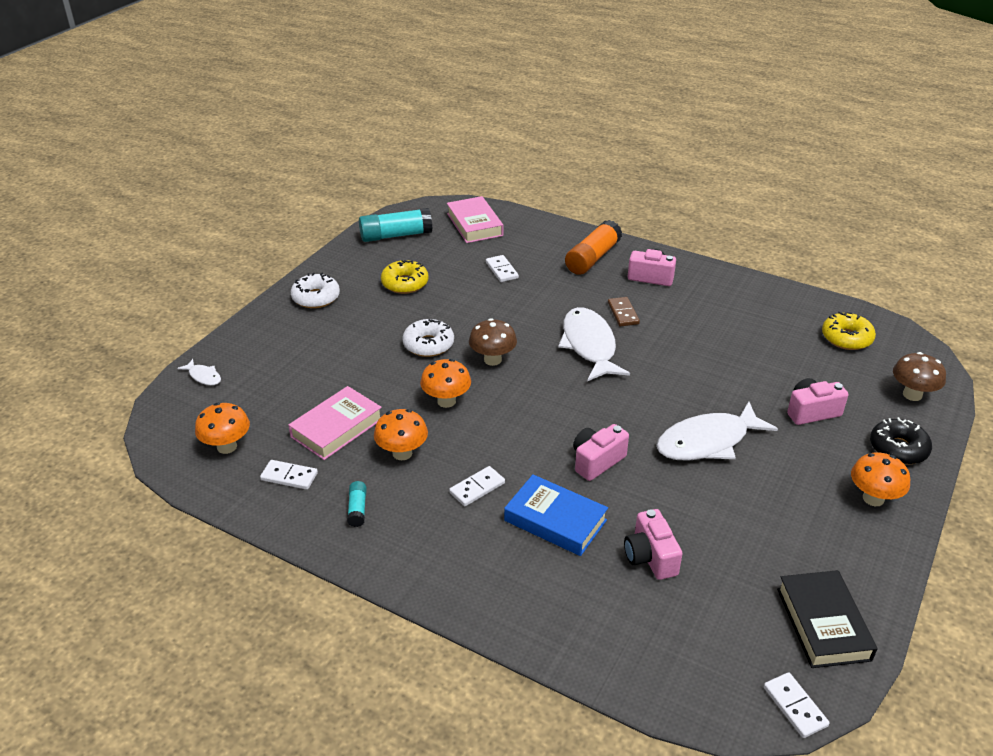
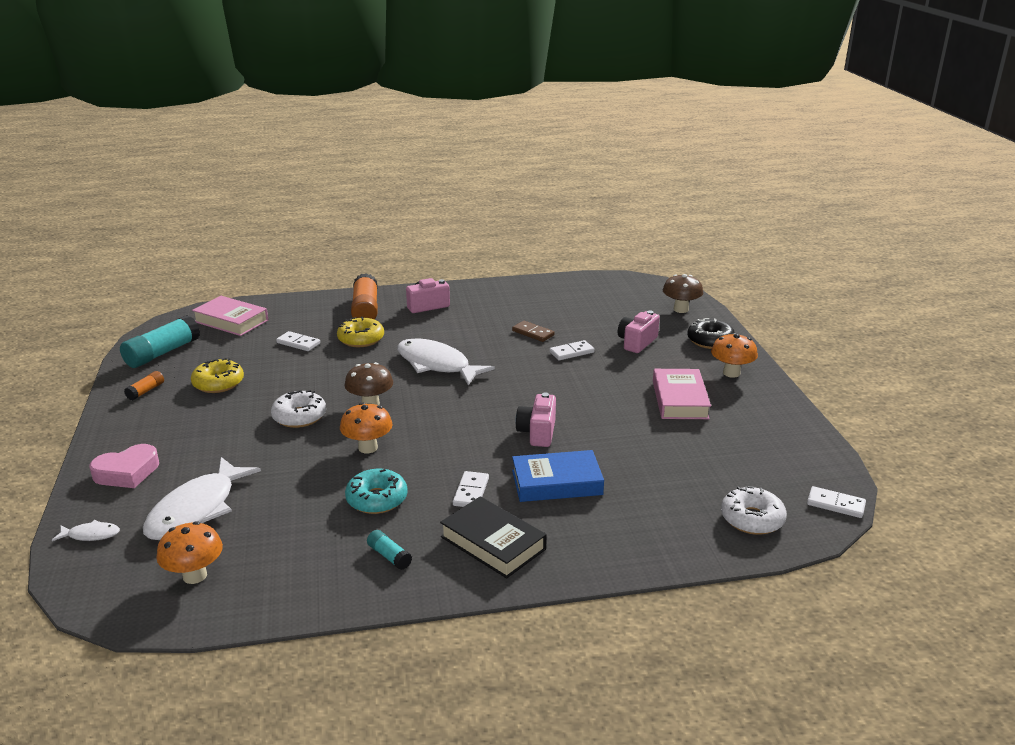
camera: 40 degrees left, 10 degrees down
white domino [260,460,318,490] -> white domino moved to [550,340,595,360]
pink book [288,386,382,460] -> pink book moved to [653,369,711,419]
white donut [291,273,340,308] -> white donut moved to [721,486,787,535]
orange mushroom [374,409,428,460] -> turquoise donut [345,469,408,514]
brown domino [608,297,640,326] -> brown domino moved to [512,321,555,342]
pink camera [624,509,682,580] -> none
white fish [656,402,778,460] -> white fish moved to [143,457,261,540]
black book [777,570,877,668] -> black book moved to [440,496,547,578]
yellow donut [822,311,876,350] -> yellow donut moved to [337,316,384,347]
none -> pink heart [90,444,159,488]
none -> orange glue stick [124,371,164,401]

